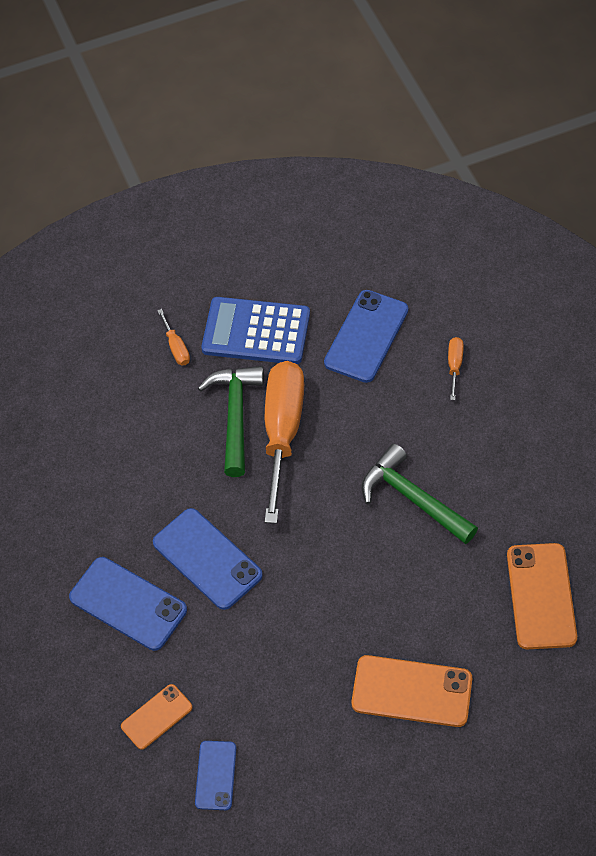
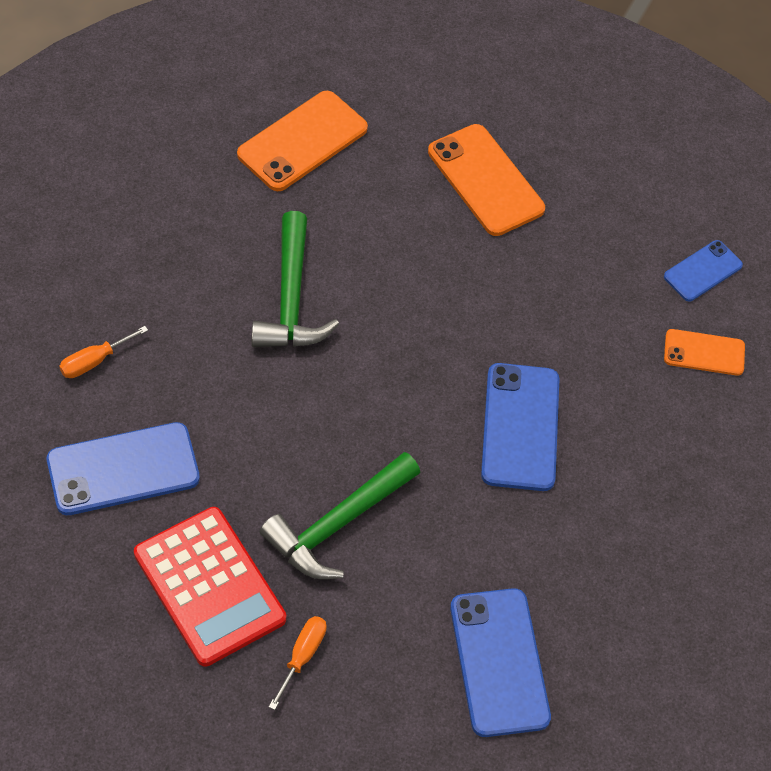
camera: 140 degrees left, 0 degrees up
blue phone [69,557,187,651] -> blue phone moved to [450,588,551,737]
blue calculator [201,297,310,364] -> red calculator [134,507,286,667]
orange screwdriver [265,361,304,524] -> none

